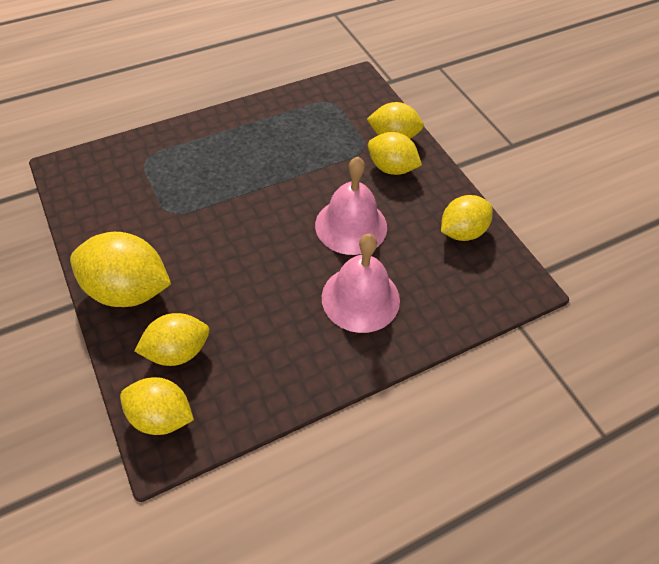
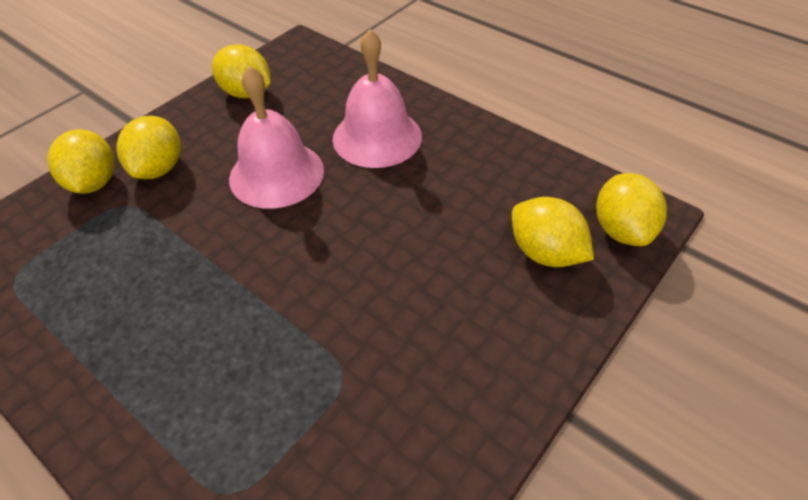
camera: 110 degrees left, 5 degrees down
yellow lemon [70,232,171,307] -> none

